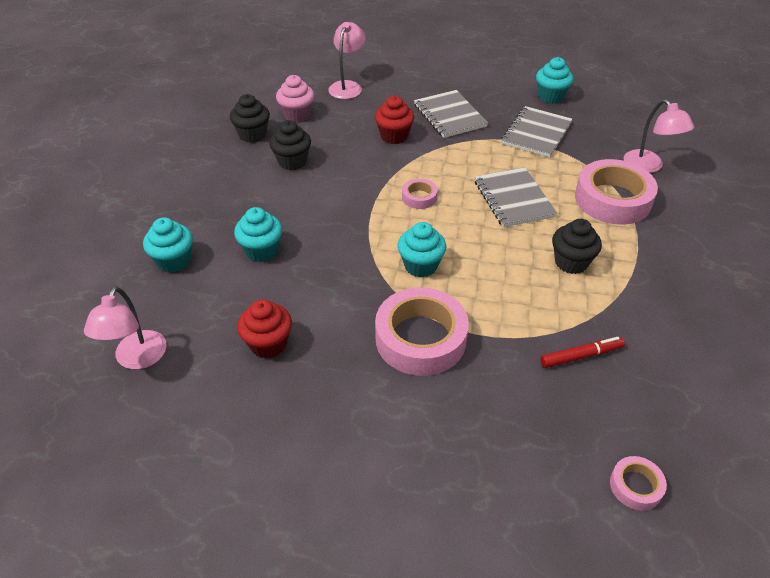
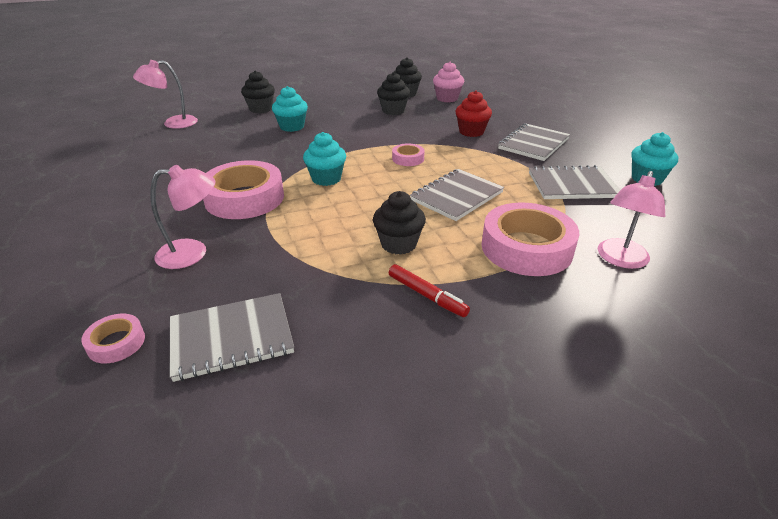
camera: 60 degrees right, 10 degrees down
turquoise cupcake [143,217,193,273] -> black cupcake [241,70,275,113]
red cupcake [237,299,292,359] -> none
pink lamp [328,22,365,99] -> pink lamp moved to [151,165,216,269]
red marker [540,337,624,368] -> red marker moved to [389,264,470,317]
none -> grey notebook [170,293,294,382]

